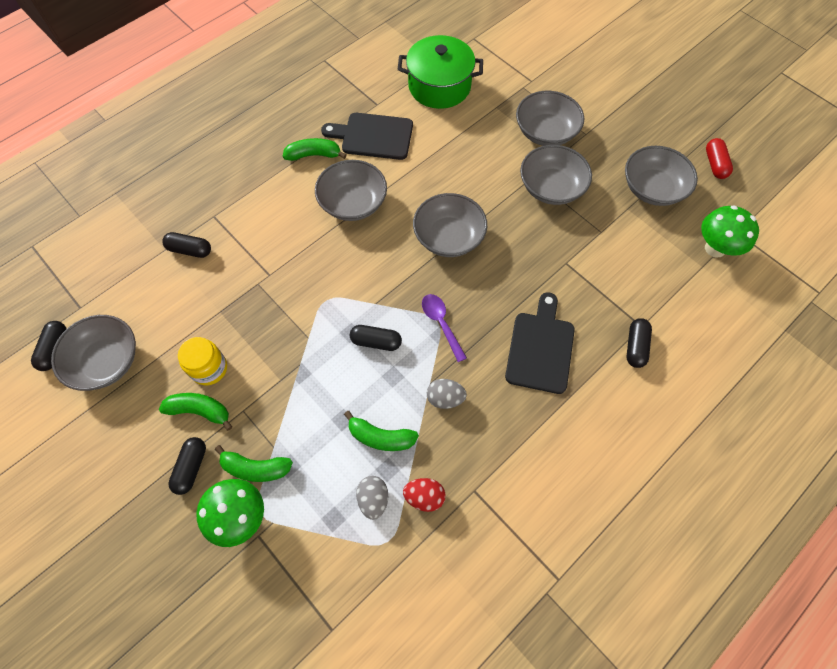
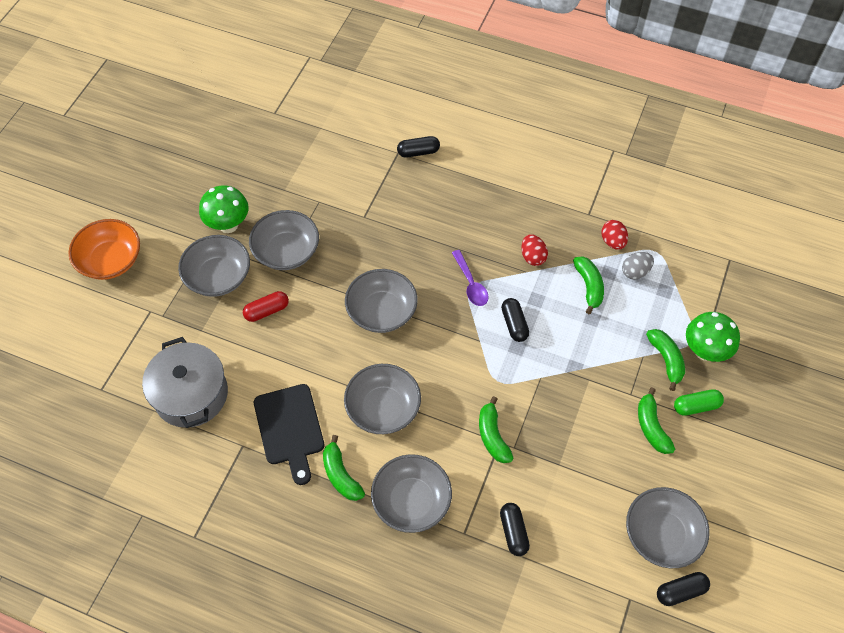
camera: 115 degrees left, 5 degrees down
black capsule [168,437,206,495] -> green capsule [674,389,724,416]
yellow jar [178,337,227,385] -> none
green pot [398,35,483,109] -> grey pot [142,337,228,428]
purple spoon [422,294,467,362] -> purple spoon turned 60 degrees counterclockwise [452,250,488,306]
grey egg [427,379,467,409] -> red egg [521,234,548,266]
black cutting board [505,292,575,394] -> none
grey bowl [625,146,698,206] -> grey bowl moved to [371,454,452,533]
green mushroom [701,205,759,258] -> green mushroom moved to [199,185,249,233]
red capsule [706,138,733,179] -> red capsule moved to [243,291,289,322]
none -> orange bowl [68,219,140,280]
none -> green banana [479,396,514,463]

